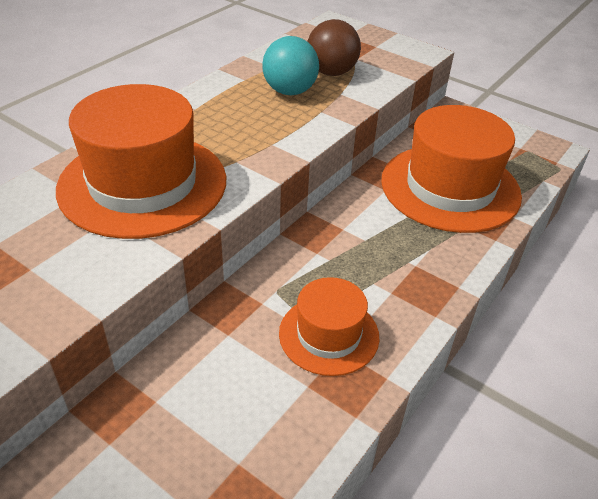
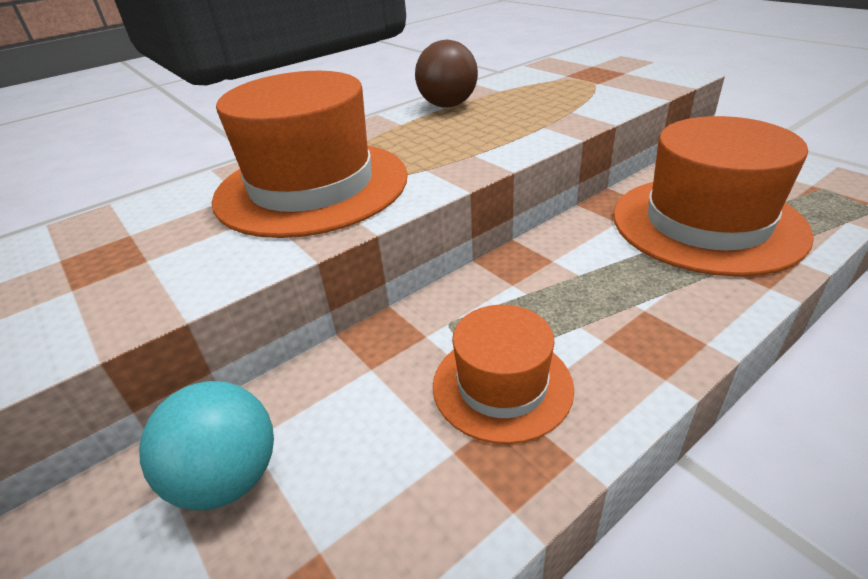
camera: 20 degrees right, 5 degrees down
turquoise ball [262,36,319,95] -> turquoise ball moved to [139,381,274,510]
brown ball [307,19,361,76] -> brown ball moved to [415,40,478,107]

